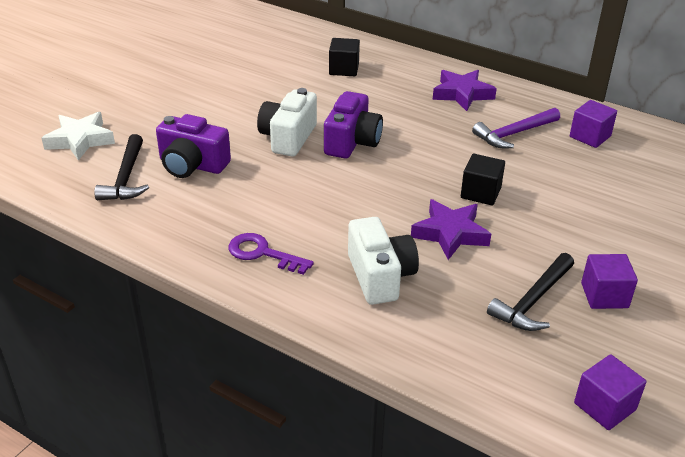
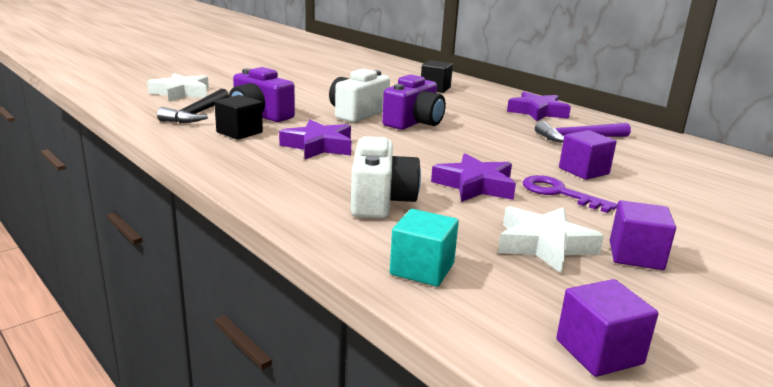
camera: 15 degrees right, 15 degrees down
purple key [228,233,314,275] -> purple key moved to [523,175,617,213]
black cube [461,154,505,206] -> black cube moved to [214,95,263,140]
black hammer [487,253,574,331] -> white star [498,206,604,273]
purple cube [570,100,617,148] -> purple cube moved to [559,130,616,180]
none -> purple star [279,120,351,159]
none -> turquoise cube [390,209,459,287]

